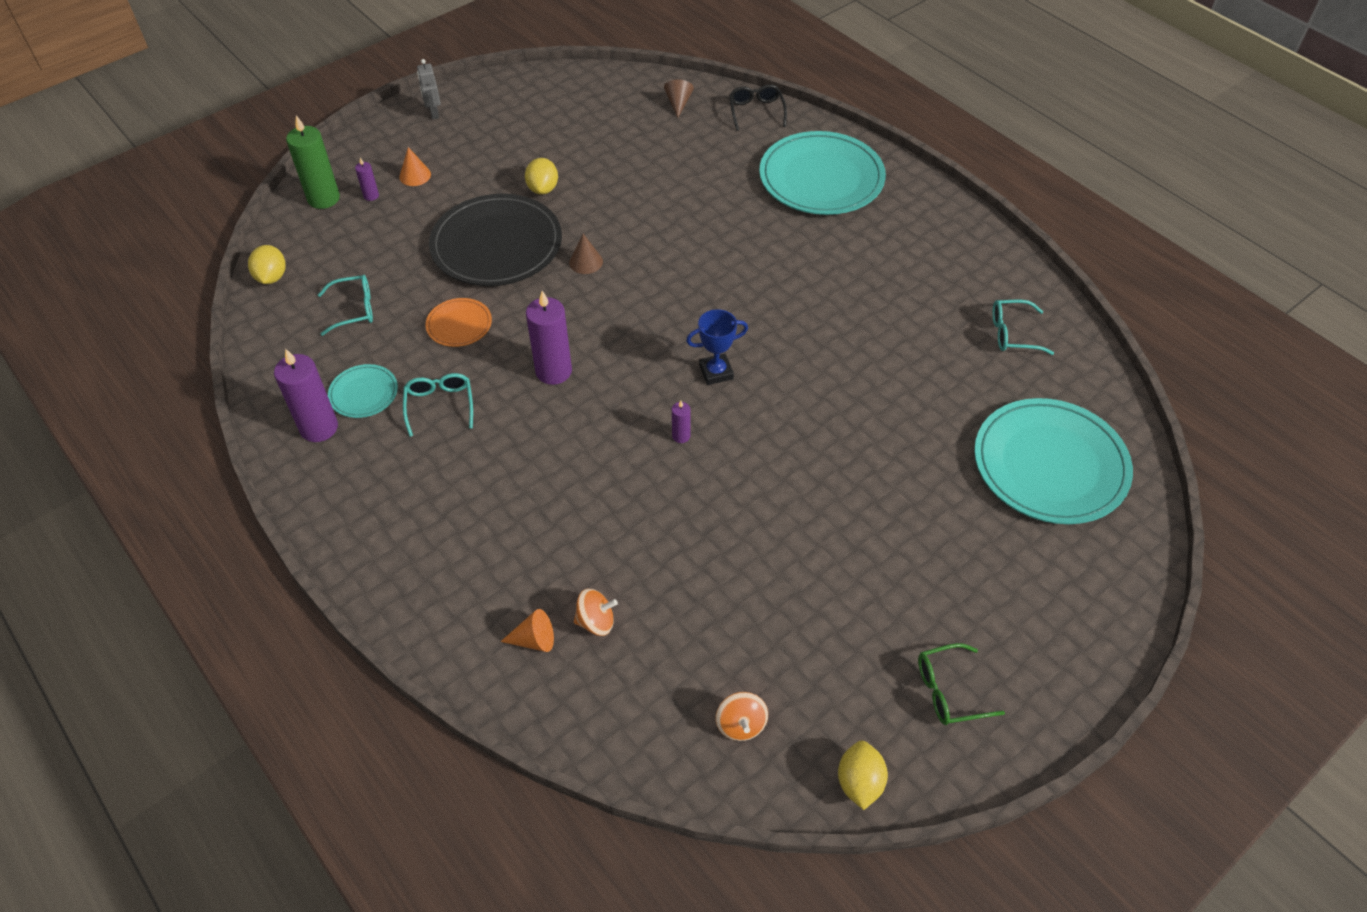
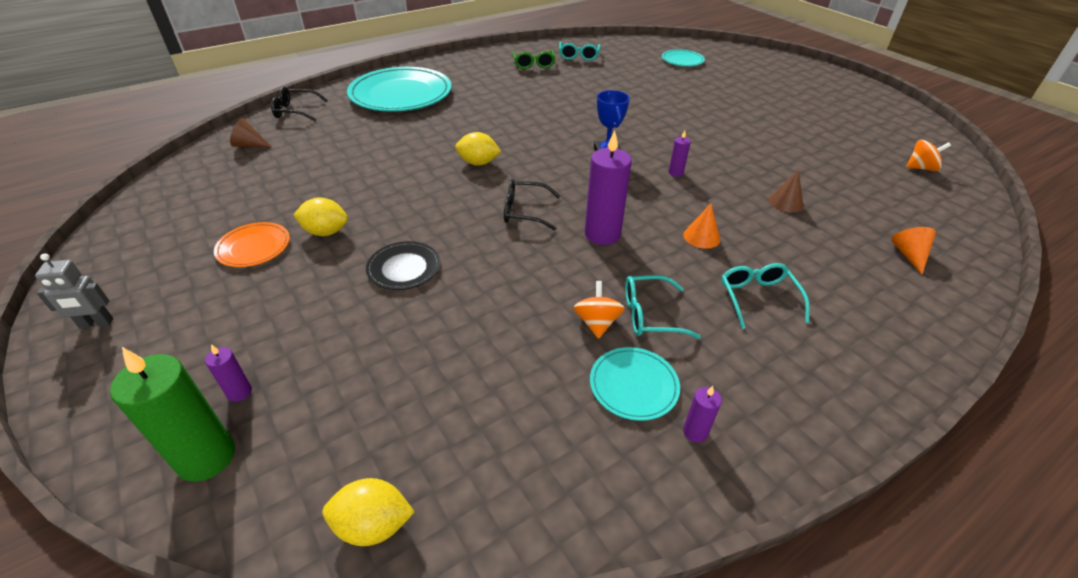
camera: 85 degrees left, 10 degrees down
purple candle [274,348,338,442] -> purple candle [683,386,722,443], size x0.48
turquoise glasses [318,275,373,336] -> turquoise glasses moved to [721,263,810,329]
orange cone [399,147,431,186] -> orange cone moved to [683,204,720,249]
orange plate [425,298,492,347] -> orange plate moved to [214,222,290,267]
black plate [429,194,562,286] -> black plate [366,241,440,290], size x0.47
brown cone [569,234,603,274] -> brown cone moved to [769,170,804,212]
orange spinning top [574,589,618,636] -> orange spinning top moved to [573,281,625,339]
yellow lemon [838,741,888,810] -> yellow lemon moved to [455,132,501,166]
green glasses [918,643,1005,725] -> green glasses moved to [511,50,555,69]
turquoise plate [974,398,1133,524] -> turquoise plate [662,49,705,66], size x0.47
none -> black glasses [504,179,561,231]

